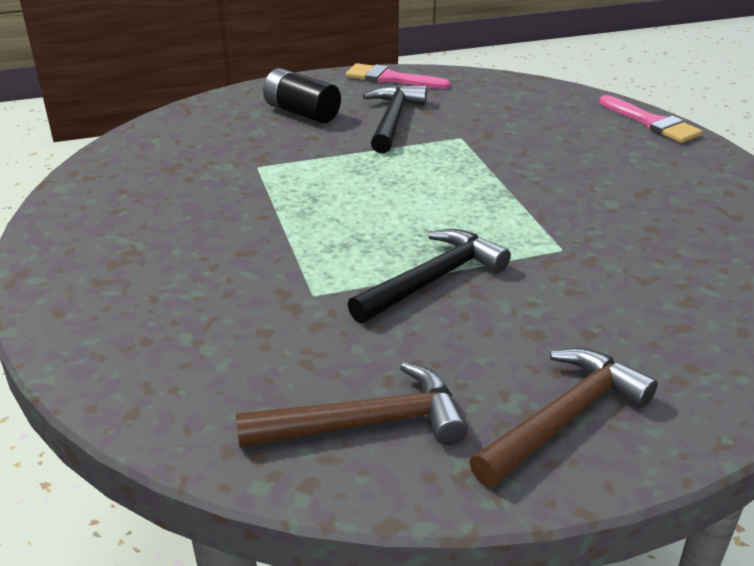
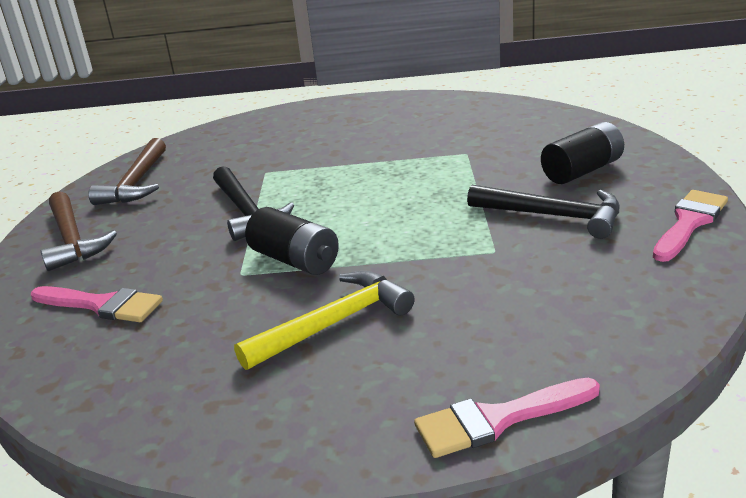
camera: 110 degrees right, 5 degrees down
none -> pink brush [31,286,163,322]
none -> yellow hammer [234,271,415,370]
none -> black battery [245,207,339,275]

